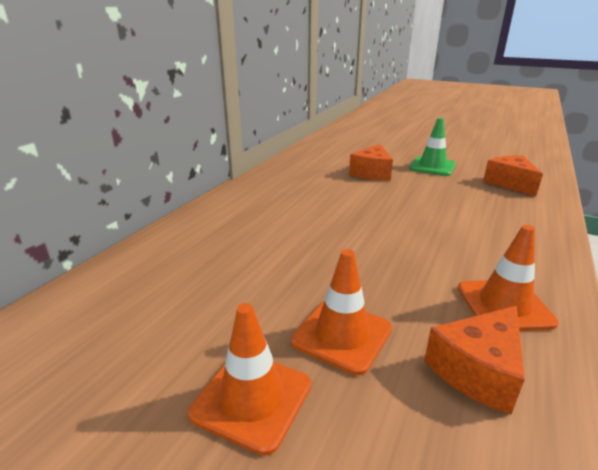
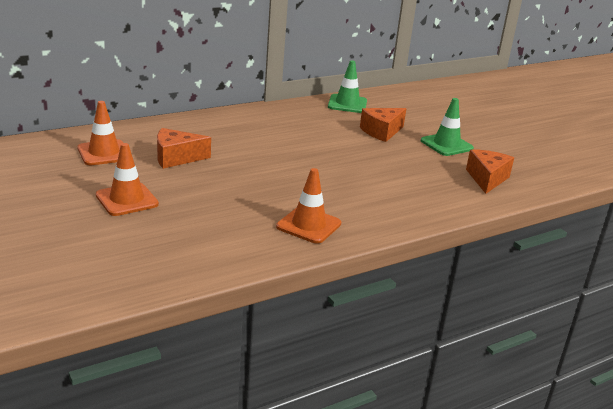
camera: 30 degrees right, 0 degrees up
orange traffic cone [291,249,392,375] -> orange traffic cone moved to [77,101,123,165]
orange cheese [424,306,525,414] -> orange cheese moved to [157,128,211,169]
none -> green traffic cone [328,60,367,113]

